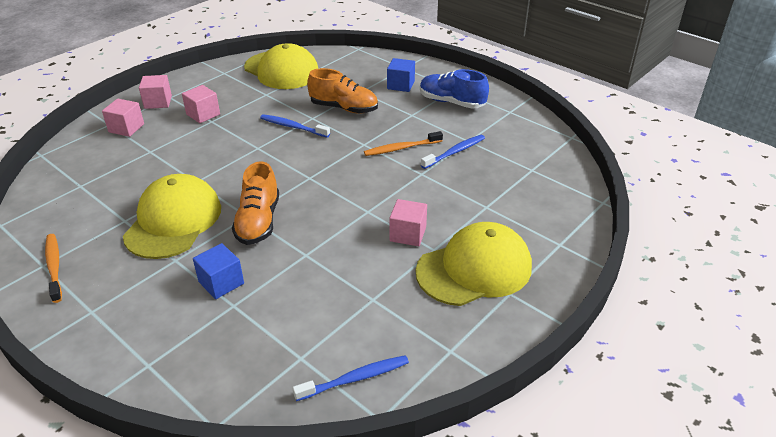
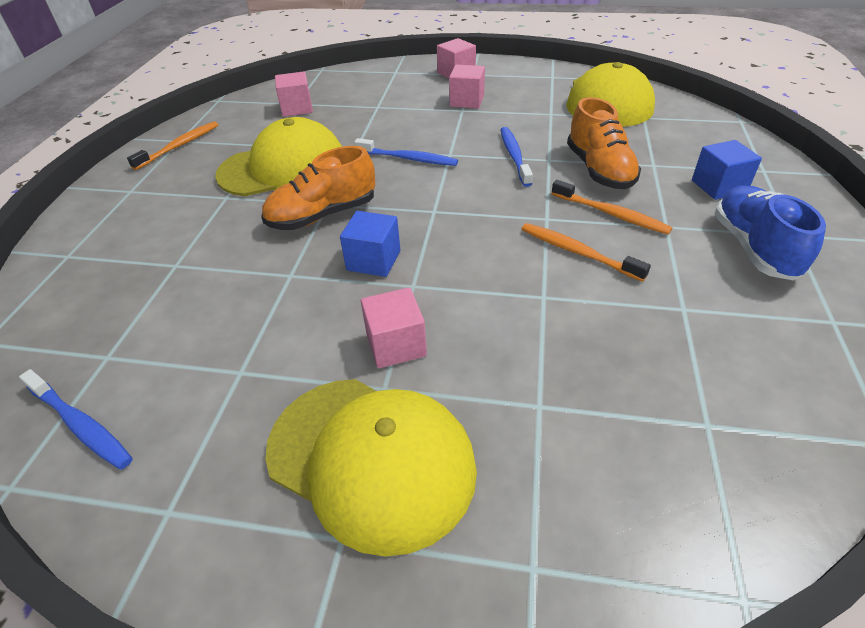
camera: 60 degrees right, 5 degrees up
pink cube [102,99,144,137] -> pink cube moved to [275,72,313,117]
blue cube [193,243,244,299] -> blue cube moved to [340,211,400,277]
blue toothbrush [421,135,485,169] -> blue toothbrush moved to [354,138,458,166]
none -> orange toothbrush [551,180,673,235]

